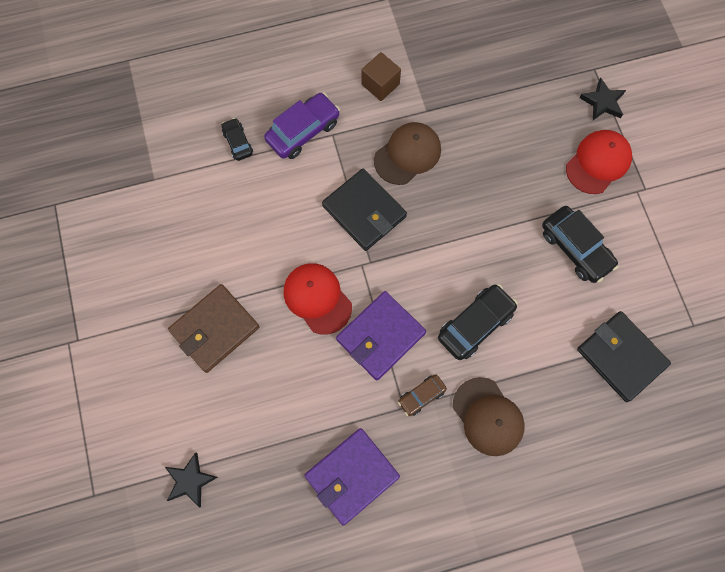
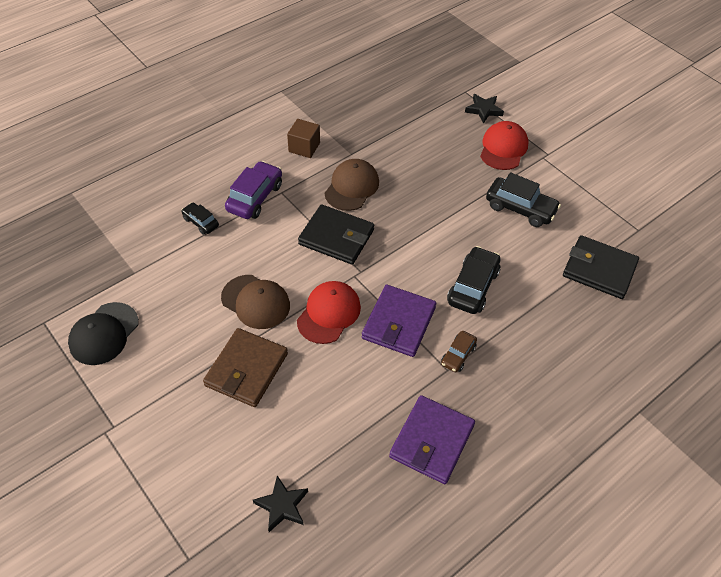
camera: 25 degrees left, 20 degrees down
red cap [284,263,352,335] -> red cap turned 90 degrees clockwise [297,281,361,344]
brown cap [453,377,525,456] -> brown cap moved to [221,275,290,329]
none -> black cap [68,302,139,365]

